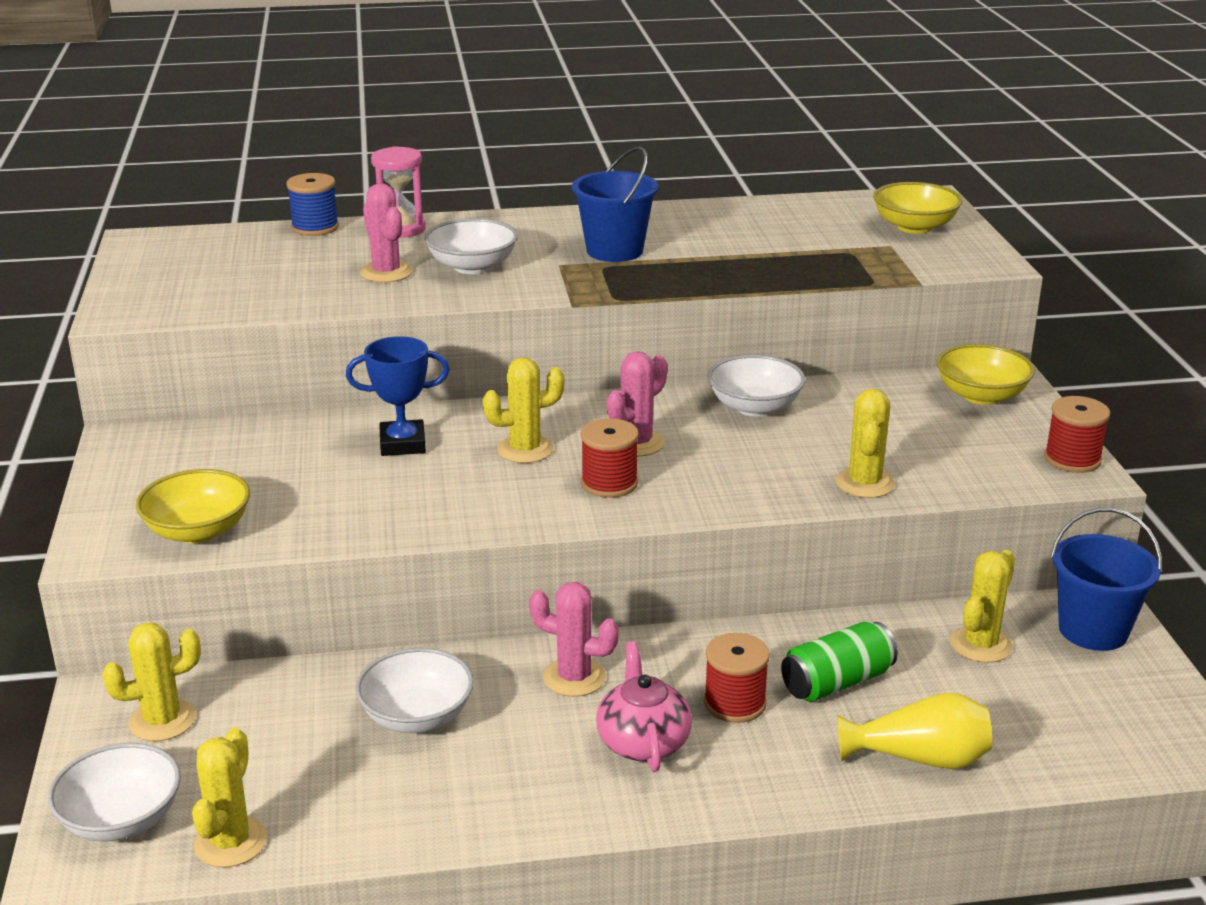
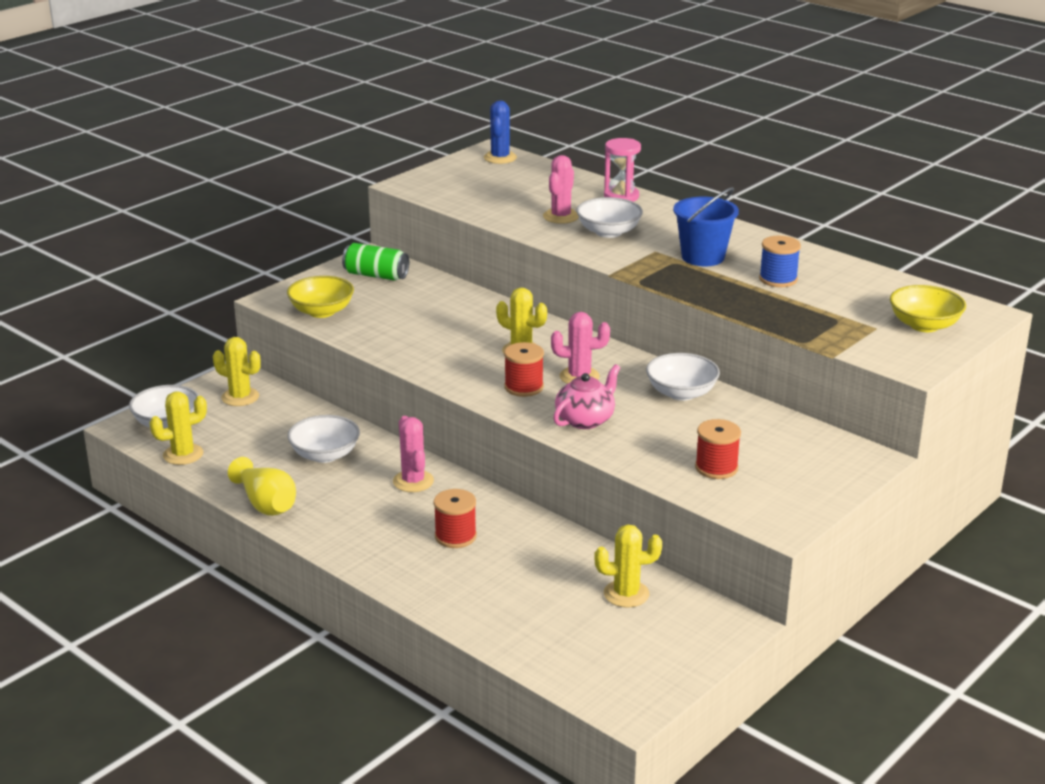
camera: 50 degrees right, 0 degrees up
blue spool [286,173,339,236] -> blue spool moved to [759,236,801,287]
blue trophy [346,336,449,456] -> none
pink teapot [596,641,692,772] -> pink teapot moved to [553,364,620,429]
green can [781,622,898,702] -> green can moved to [342,243,409,281]
yellow cactus [835,388,895,498] -> none
yellow vase [837,693,992,769] -> yellow vase moved to [228,457,296,516]
yellow bowl [937,344,1035,405] -> none
red spool [1044,396,1110,473] -> red spool moved to [695,419,741,479]
blue bucket [1051,508,1162,651] -> none
none -> blue cactus [484,100,517,164]

